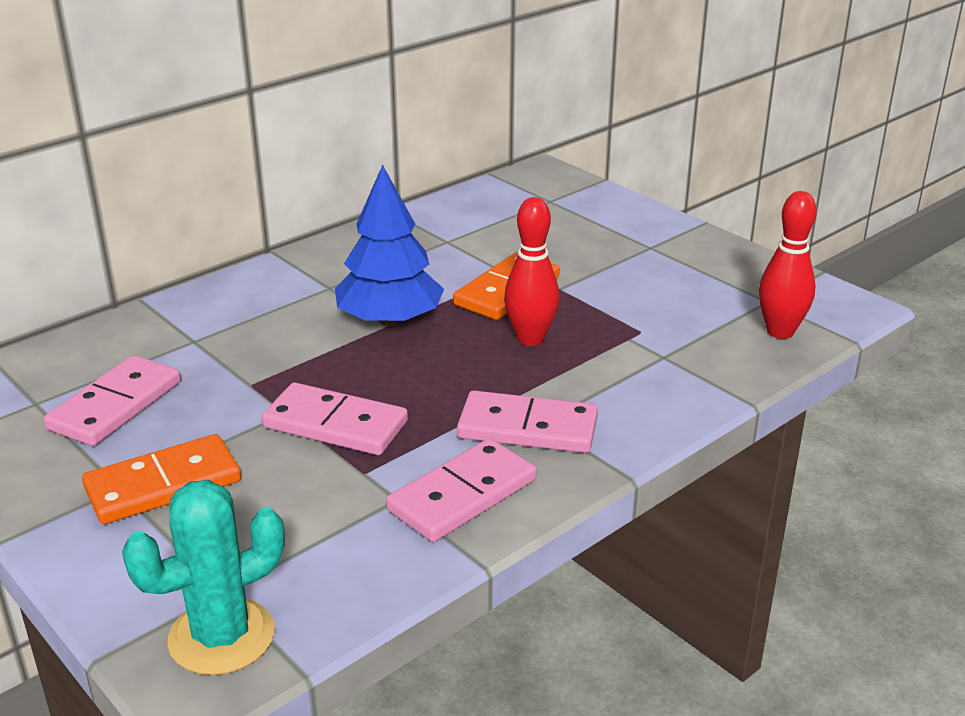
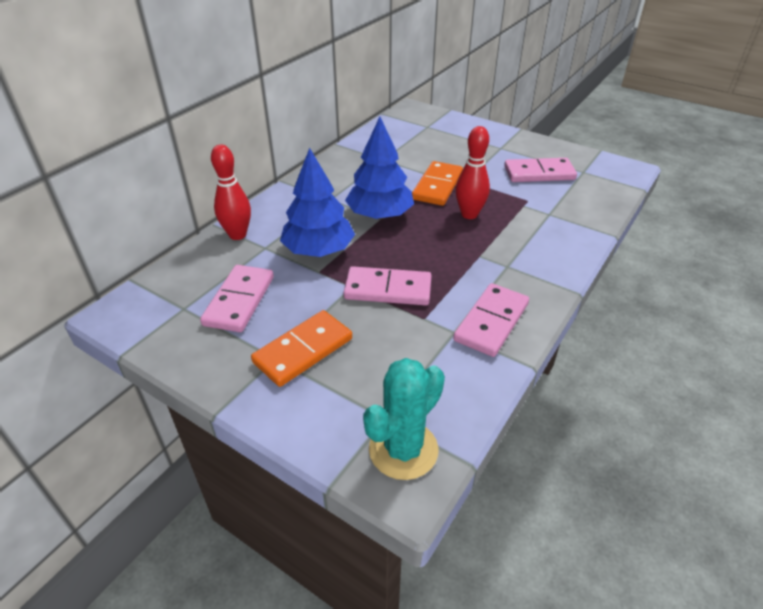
camera: 15 degrees left, 10 degrees up
pink domino [457,390,598,453] -> pink domino moved to [504,158,577,182]
red bowling pin [759,191,817,339] -> red bowling pin moved to [211,144,251,240]
none -> blue tree [280,148,355,257]

